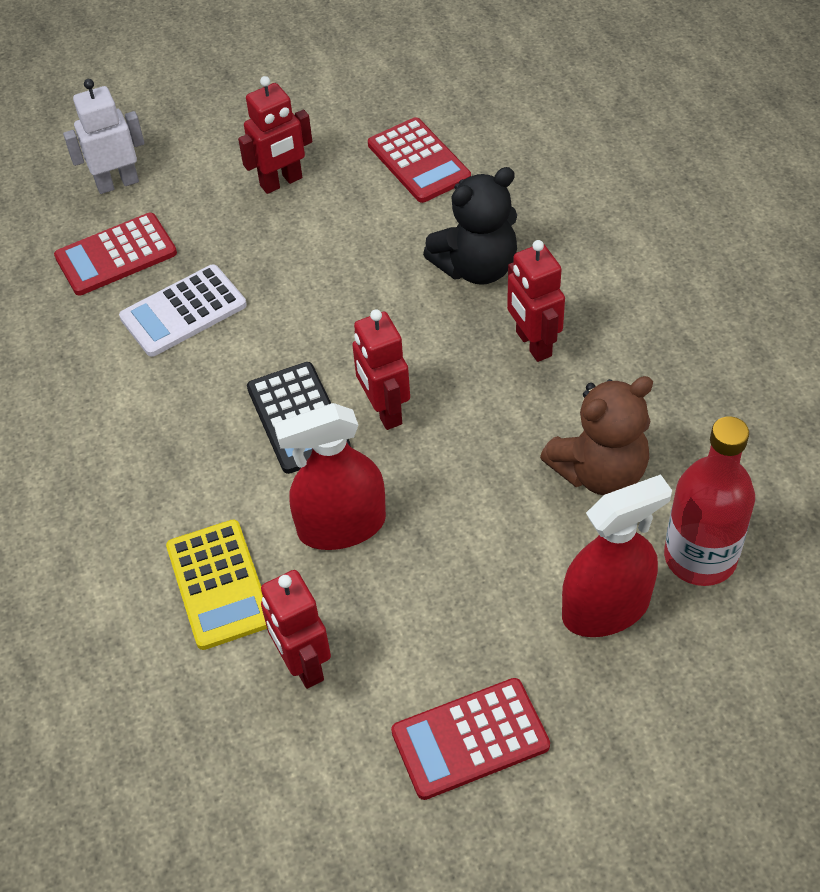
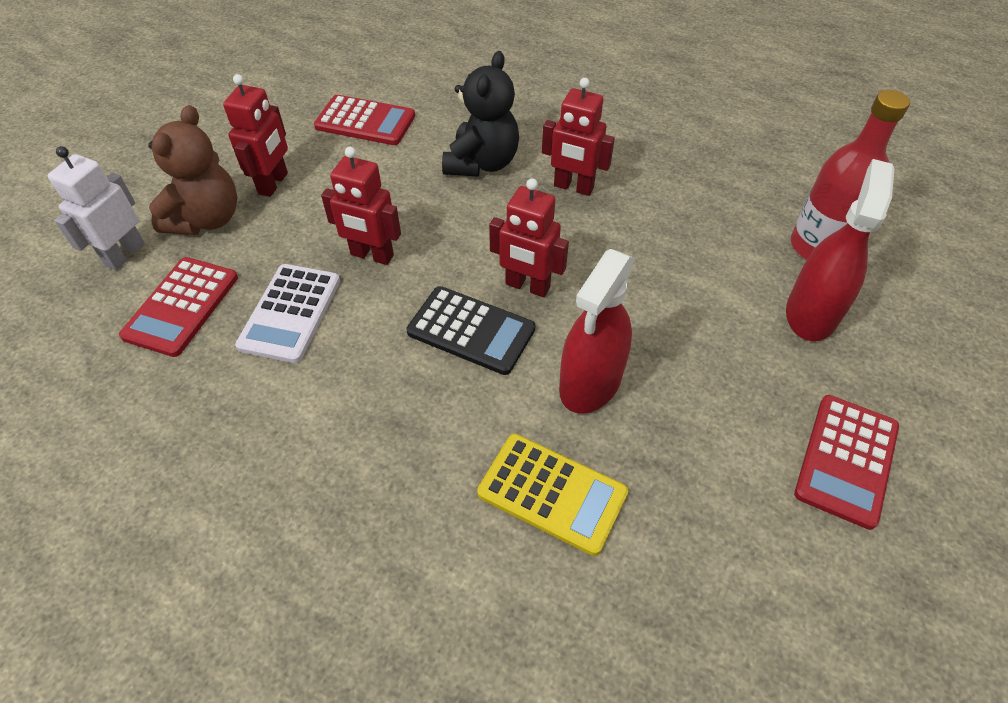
camera: 45 degrees left, 0 degrees up
red robot [261,570,331,689] -> red robot moved to [321,147,401,265]
brown teddy bear [540,376,653,495] -> brown teddy bear moved to [148,105,237,235]

